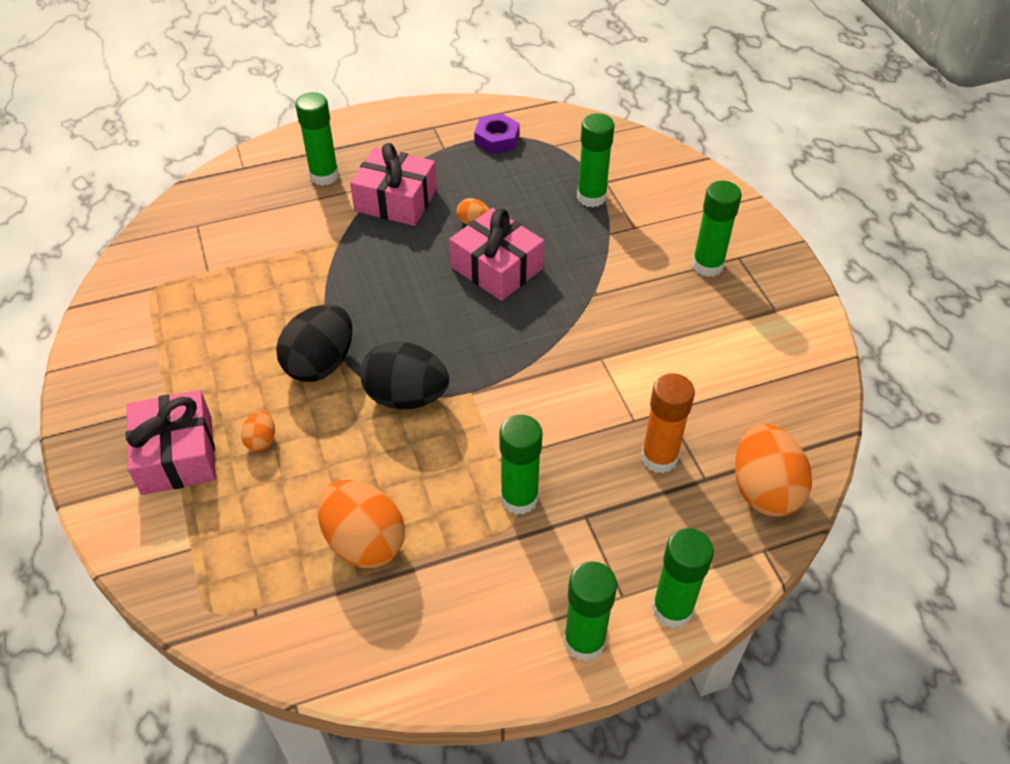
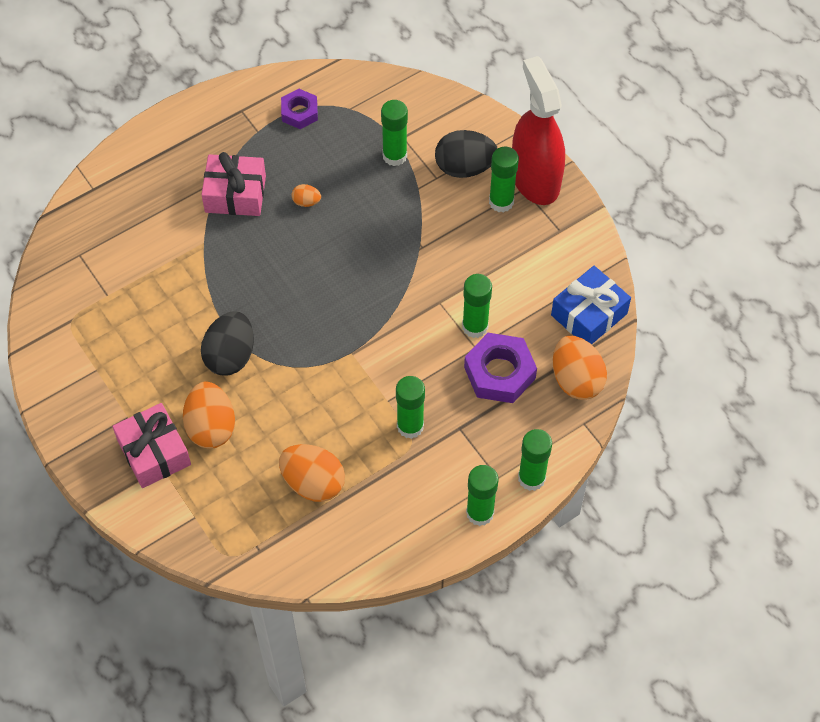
camera: 15 degrees left, 10 degrees up
orange egg [241,410,275,451] -> orange egg [183,381,235,449], size x2.12
green glue stick [295,92,339,186] -> green glue stick moved to [462,274,492,338]
black egg [360,341,449,409] -> black egg moved to [435,130,498,178]
pink gift [449,208,544,301] -> none
orange glue stick [641,373,695,473] -> purple nut [464,333,537,403]
none -> red spray bottle [512,56,565,205]
none -> blue gift [551,266,631,345]

